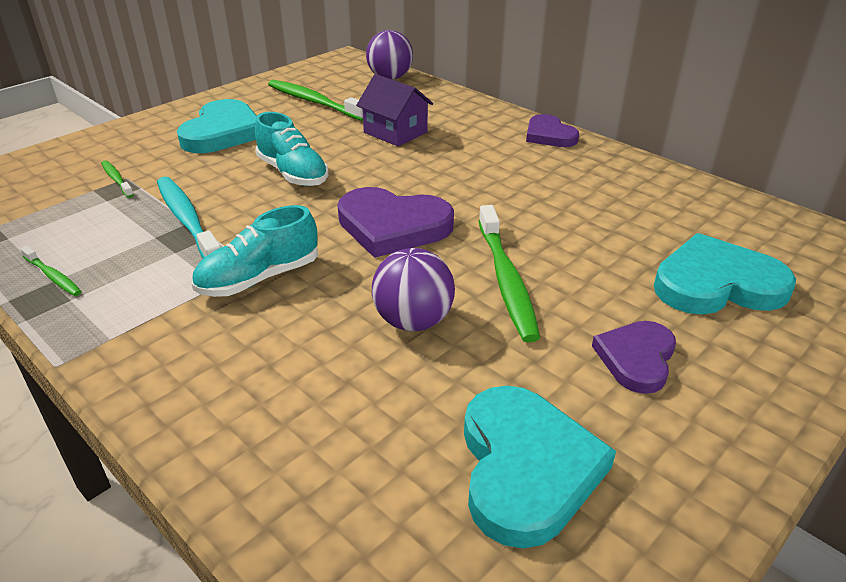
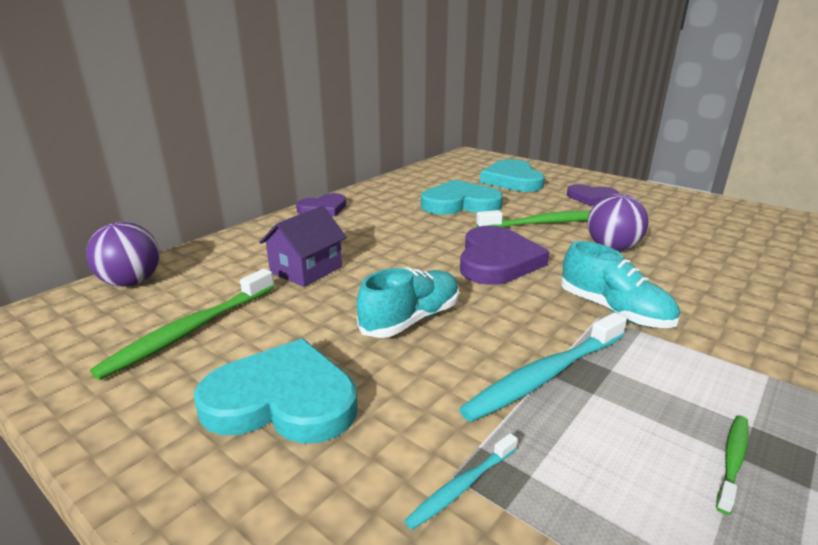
camera: 95 degrees left, 10 degrees down
green toothbrush [101,160,134,198] -> turquoise toothbrush [404,433,518,530]
turquoise heart [464,386,616,549] -> turquoise heart moved to [421,180,503,215]

